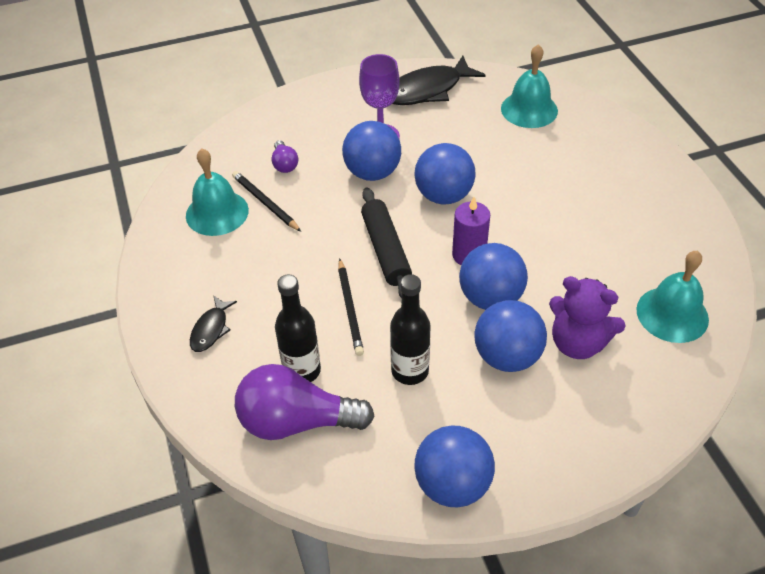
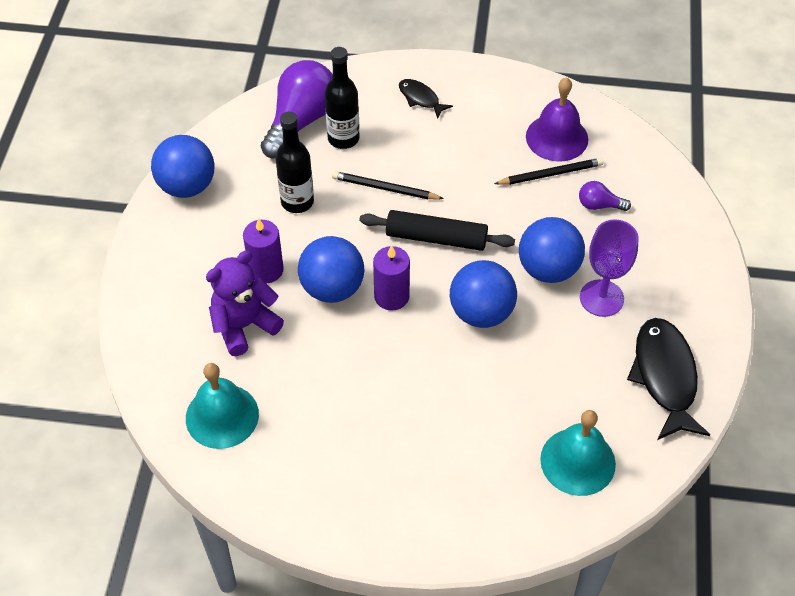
camera: 115 degrees right, 5 degrees up
turquoise bell [186,148,249,236] -> purple bell [526,77,588,162]
blue ball [475,300,547,372] -> purple candle [243,218,284,284]

